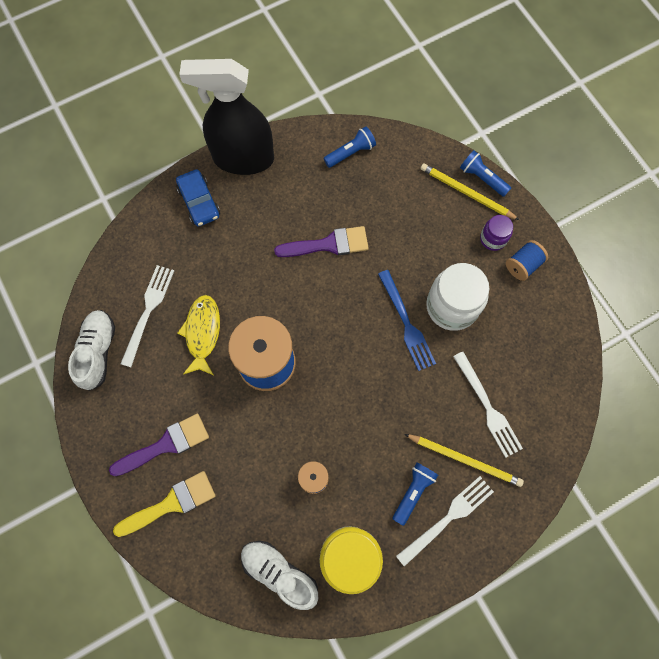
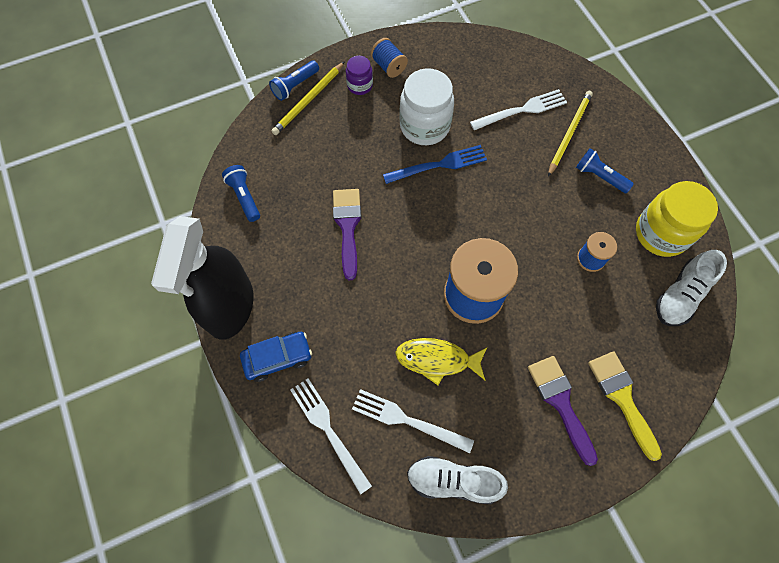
camera: 85 degrees left, 5 degrees down
white fork [396,476,494,567] -> white fork moved to [290,378,372,495]

